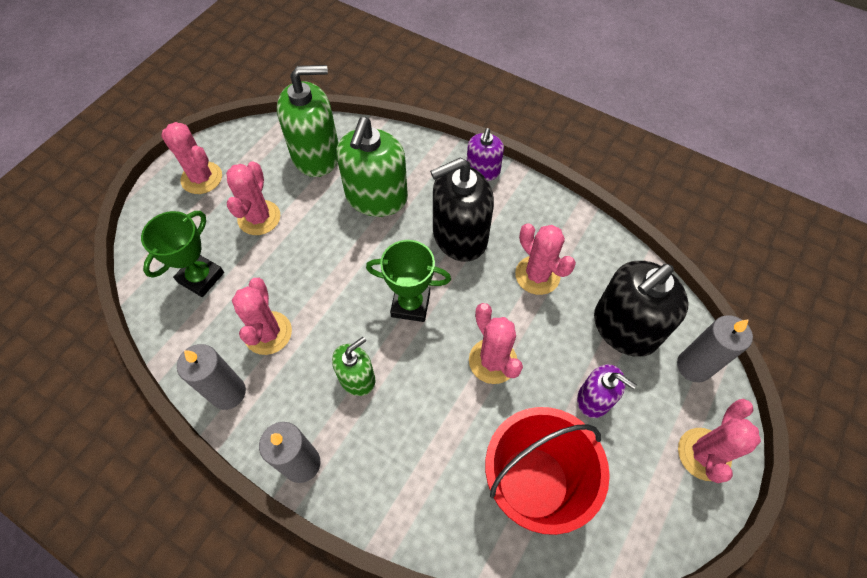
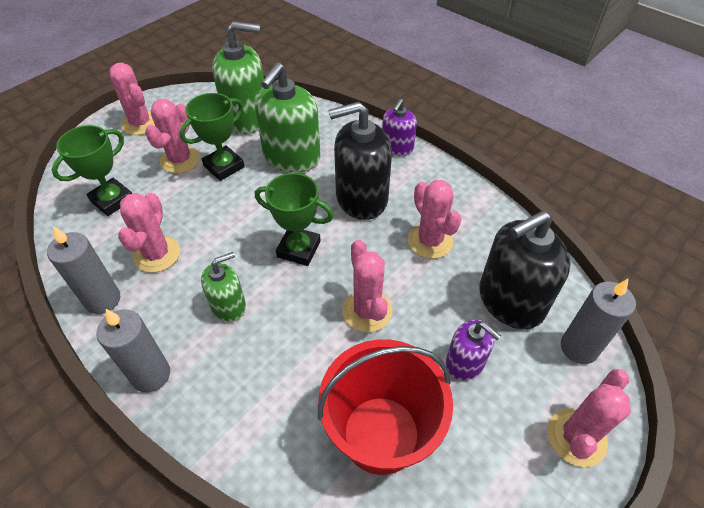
camera: 10 degrees right, 10 degrees down
none -> green trophy [180,93,245,181]

